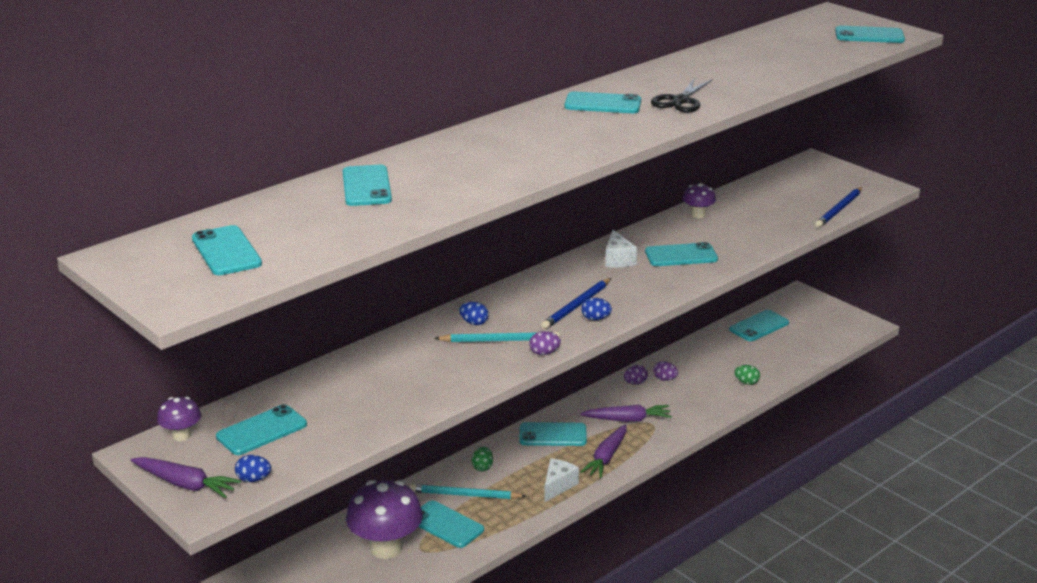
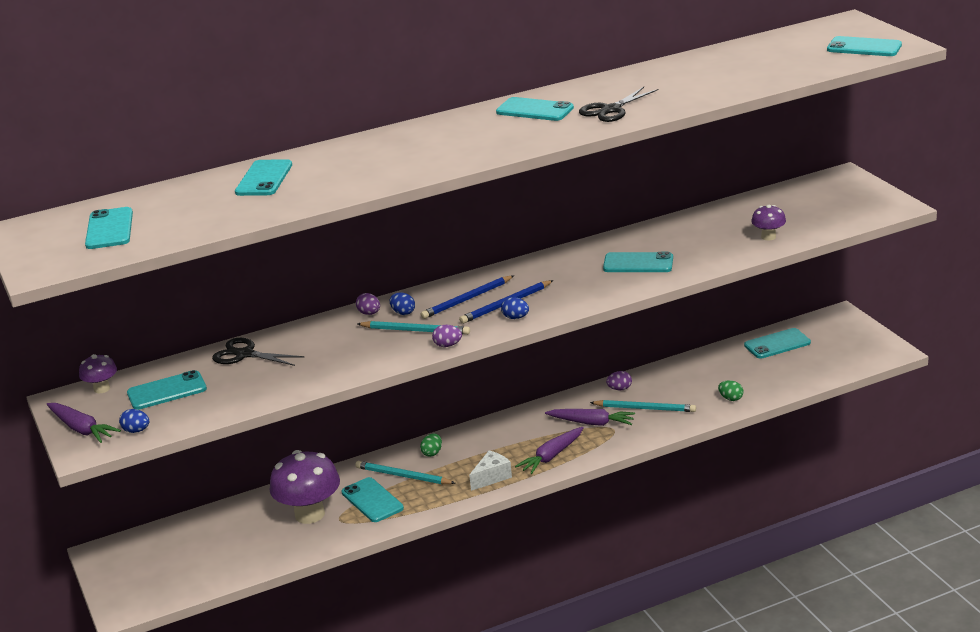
camera: 20 degrees right, 0 degrees up
turquoise phone [520,422,587,446] -> none
white cheese [605,230,637,267] -> none
purple egg [653,361,678,381] -> purple egg moved to [356,293,380,315]
purple mushroom [683,183,716,218] -> purple mushroom moved to [751,205,786,241]
blue pencil [815,187,862,228] -> blue pencil moved to [420,276,514,319]
none -> black scissors [212,338,304,366]
none -> turquoise pencil [590,400,696,412]

